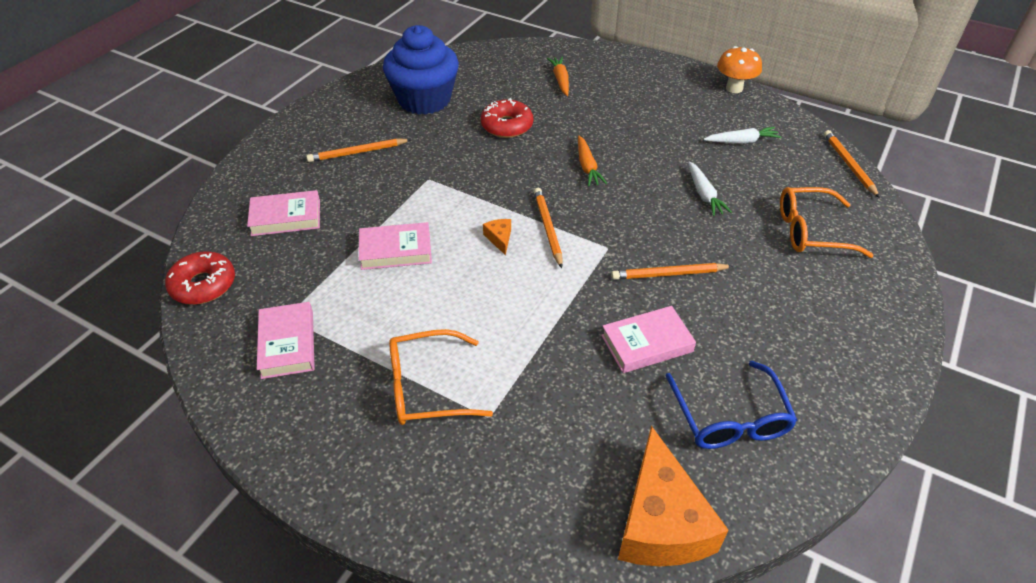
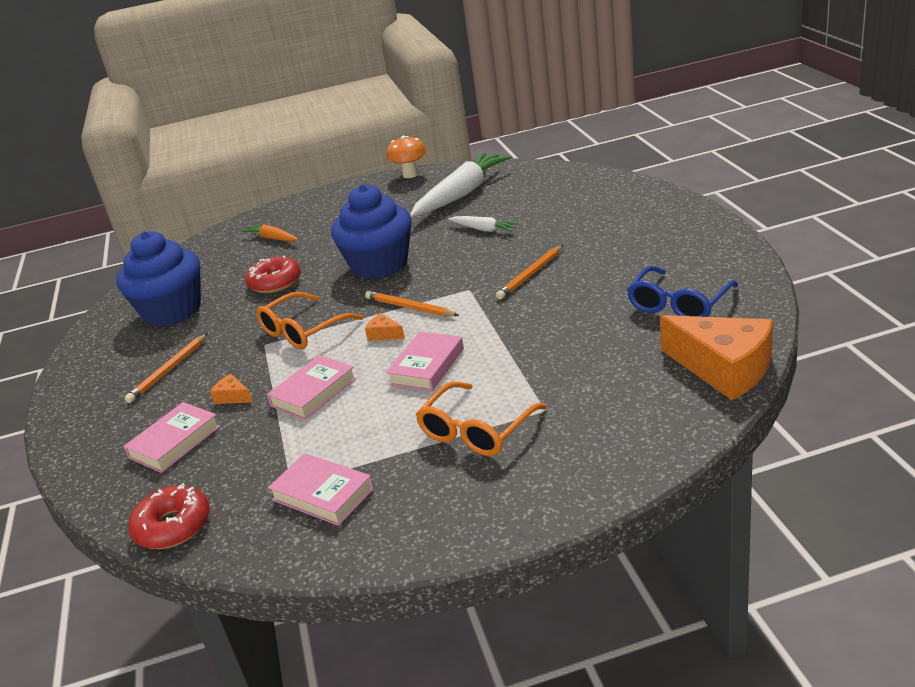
camera: 40 degrees left, 15 degrees down
orange carrot [578,135,607,186] -> blue cupcake [331,184,412,279]
pink book [601,306,696,373] -> pink book moved to [386,332,464,391]
blue glasses [666,361,797,449] -> blue glasses turned 90 degrees clockwise [627,266,739,317]
white carrot [704,127,781,143] -> white carrot [410,152,512,217], size x2.10
orange glasses [780,187,874,258] -> orange glasses moved to [256,292,364,350]
orange pencil [824,130,880,198] -> none
none -> orange cheese [210,374,252,404]

